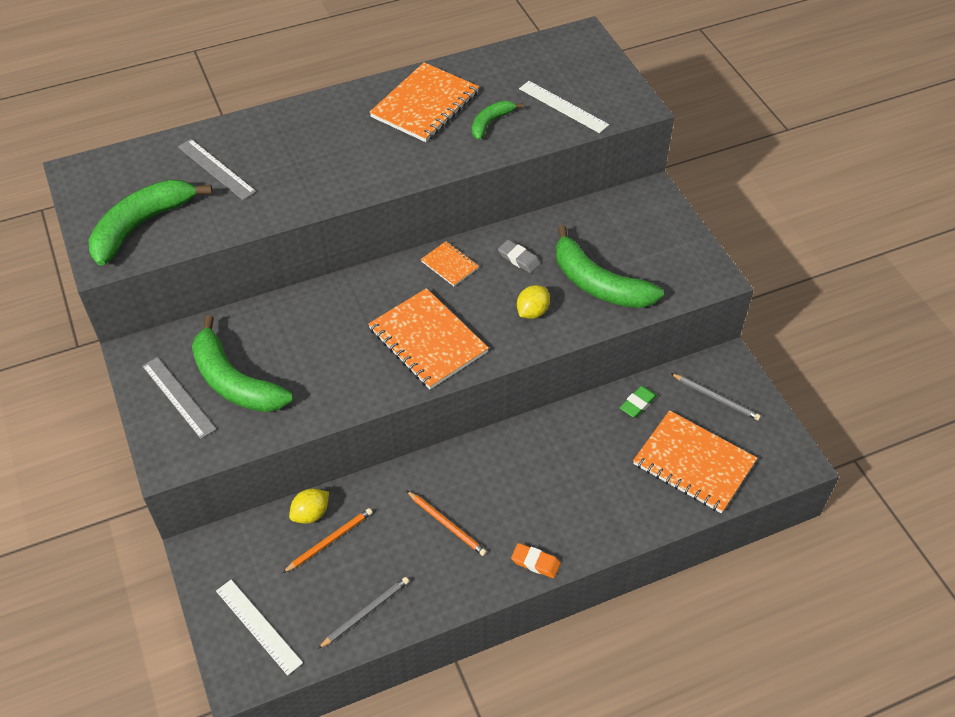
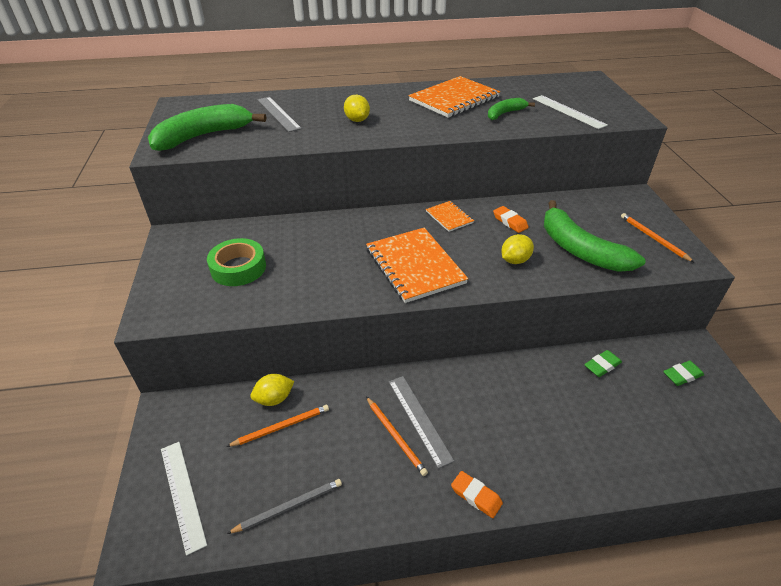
camera: 15 degrees right, 10 degrees down
grey ruler [142,357,217,439] -> grey ruler moved to [389,376,454,469]
green banana [192,315,293,412] -> green tape [207,238,266,286]
grey eraser [498,240,540,273] -> orange eraser [493,206,529,233]
orange notebook [633,410,757,513] -> none
grey pencil [671,373,761,420] -> green eraser [663,361,704,386]
none -> yellow lemon [344,95,370,122]
none -> orange pencil [621,213,694,262]

